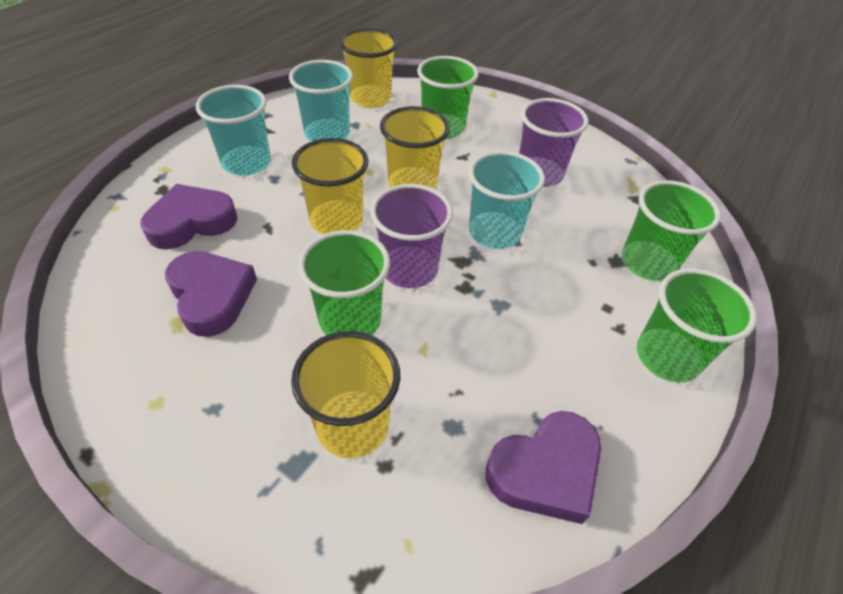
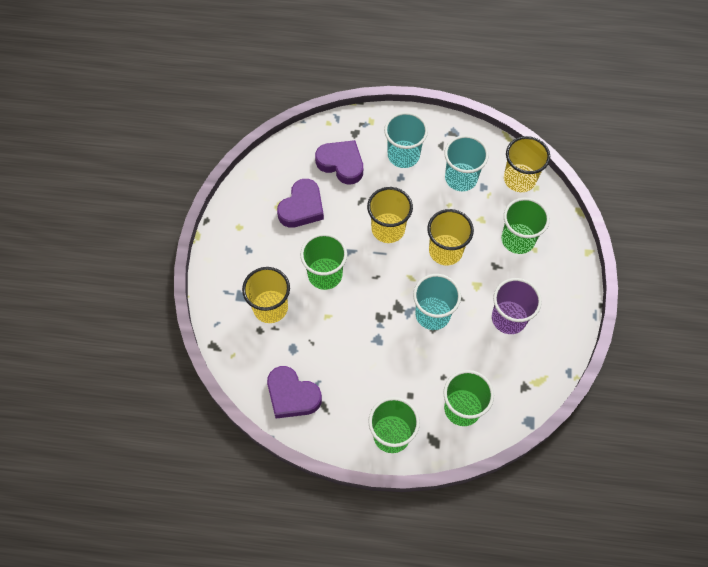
camera: 65 degrees right, 15 degrees up
purple cup [370,184,453,288] -> none

